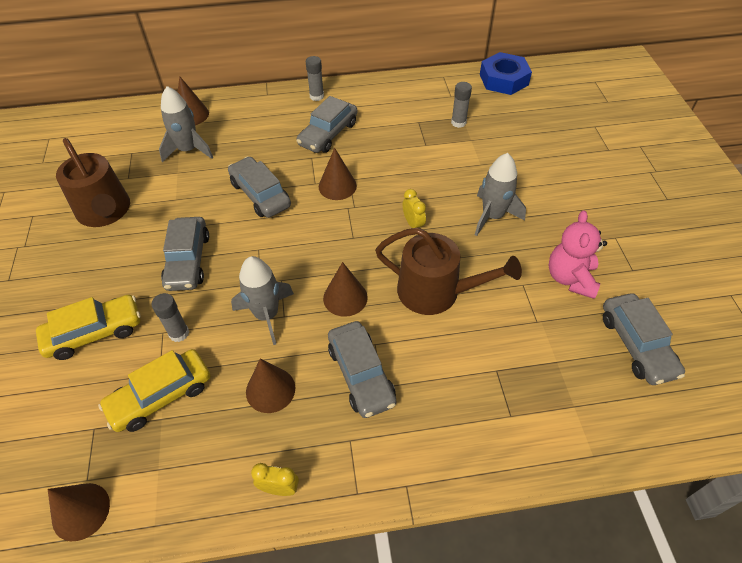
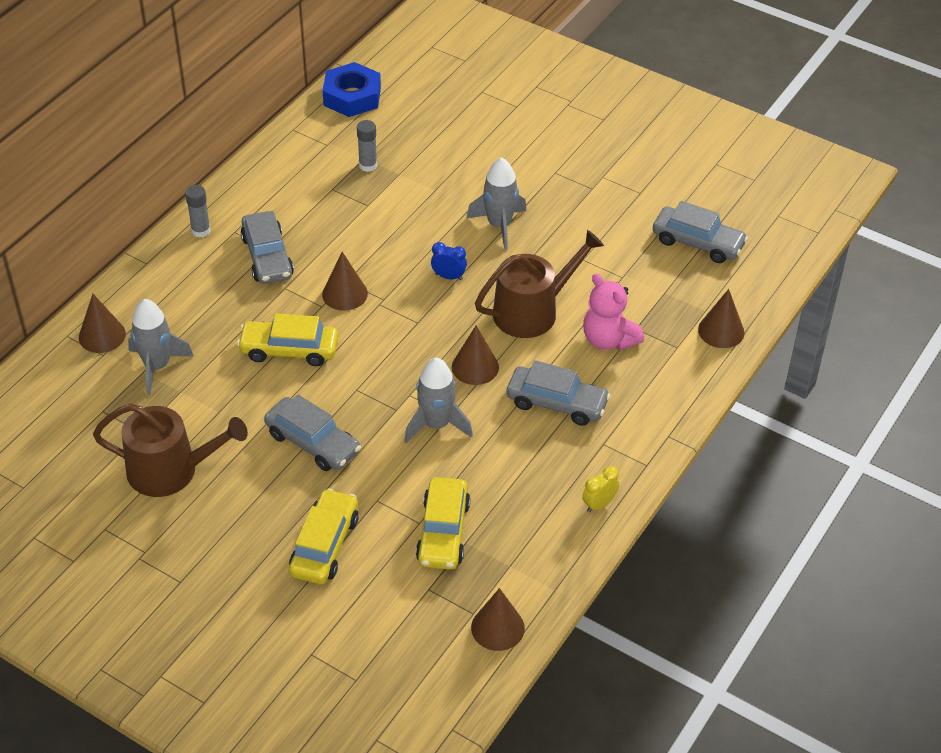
camera: 50 degrees left, 5 degrees down
grey glue stick [152,293,189,342] -> none
grey car [228,156,291,218] -> yellow car [237,313,338,366]
brown cone [246,359,295,413] -> brown cone moved to [698,289,744,348]
yellow clock [403,189,426,228] -> blue clock [431,242,467,280]
pink teddy bear [548,210,607,299] -> pink teddy bear moved to [583,273,644,350]

